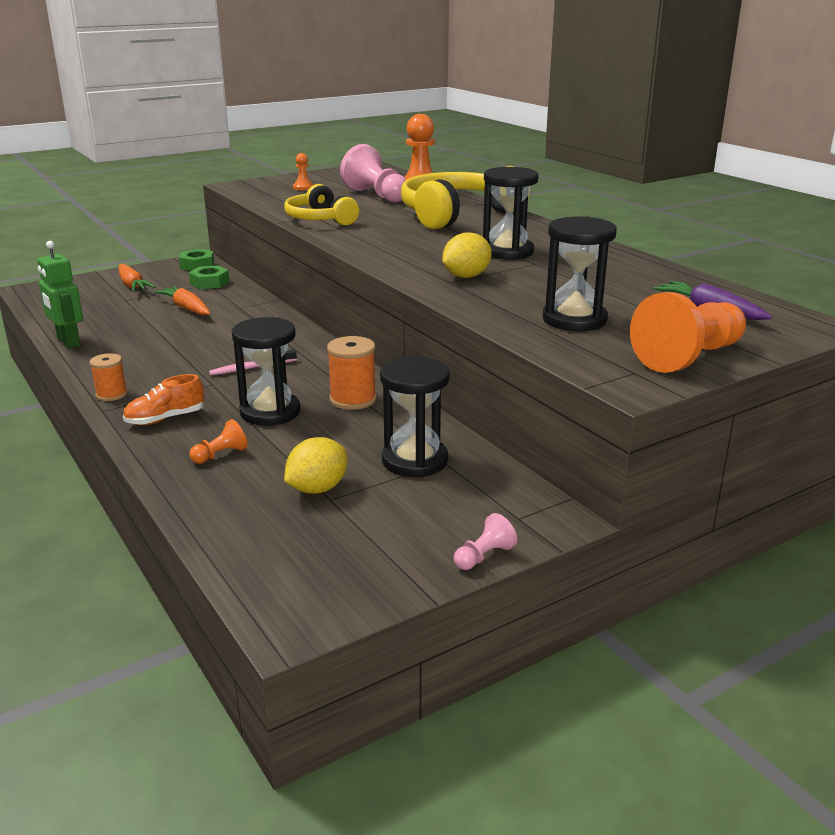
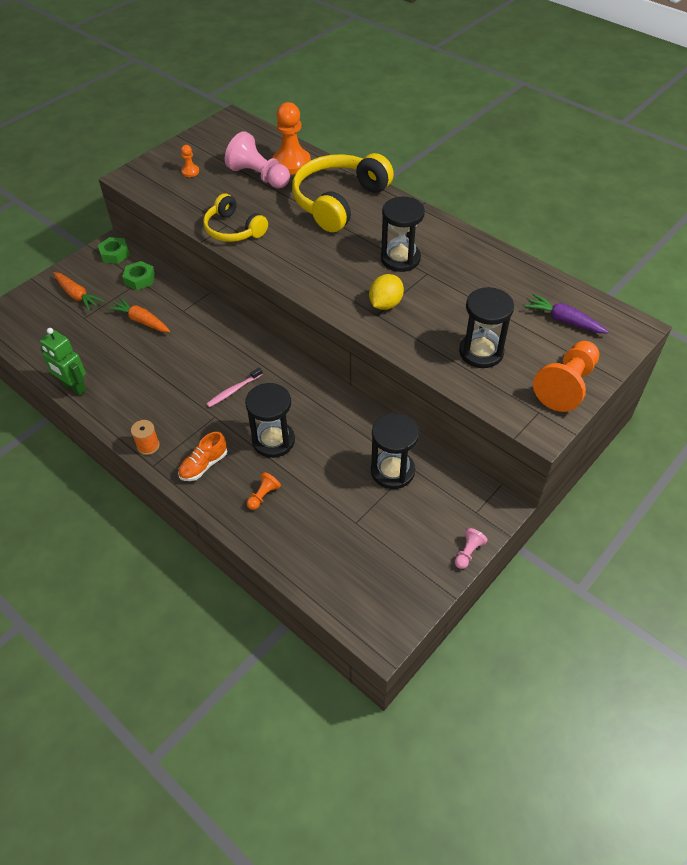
camera: 15 degrees left, 25 degrees up
yellow lemon [284,437,348,494] -> none
orange spool [327,336,376,410] -> none

